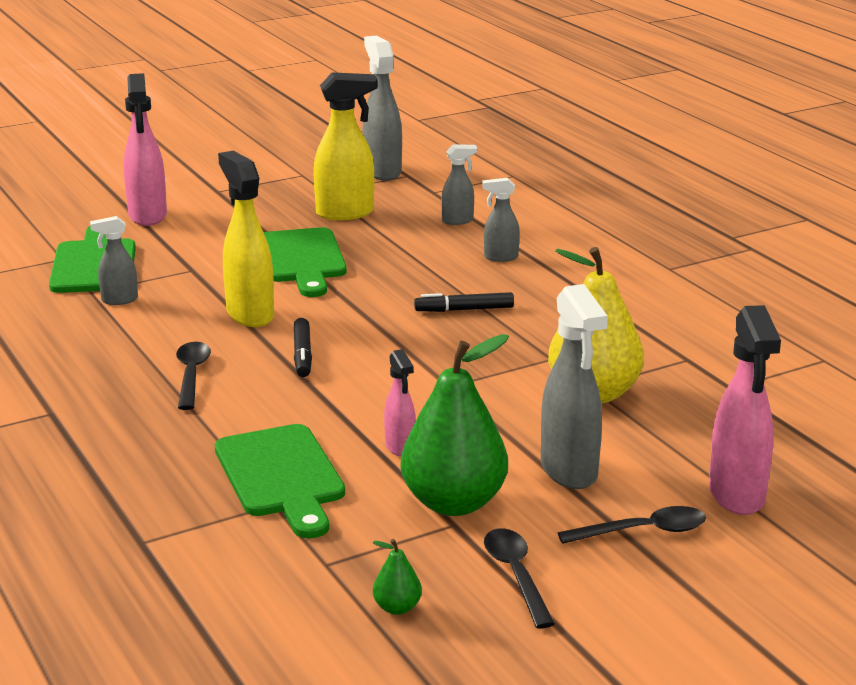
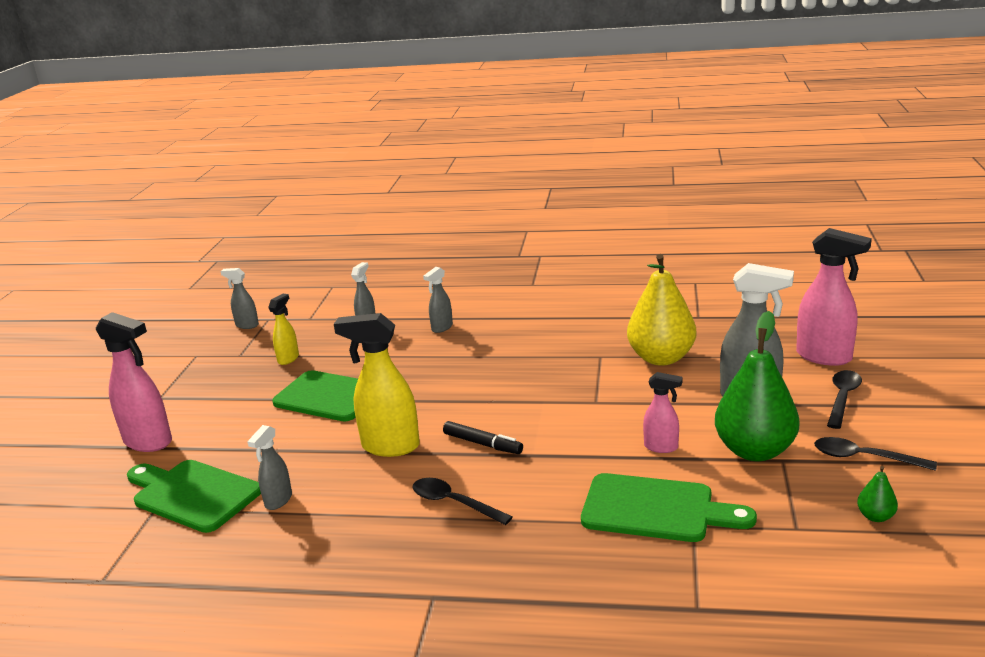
camera: 50 degrees left, 0 degrees up
yellow spray bottle [314,72,377,220] -> yellow spray bottle [268,294,299,365], size x0.55
grey spray bottle [363,36,402,181] -> grey spray bottle [220,268,259,329], size x0.55
black marker [414,292,514,312] -> none

